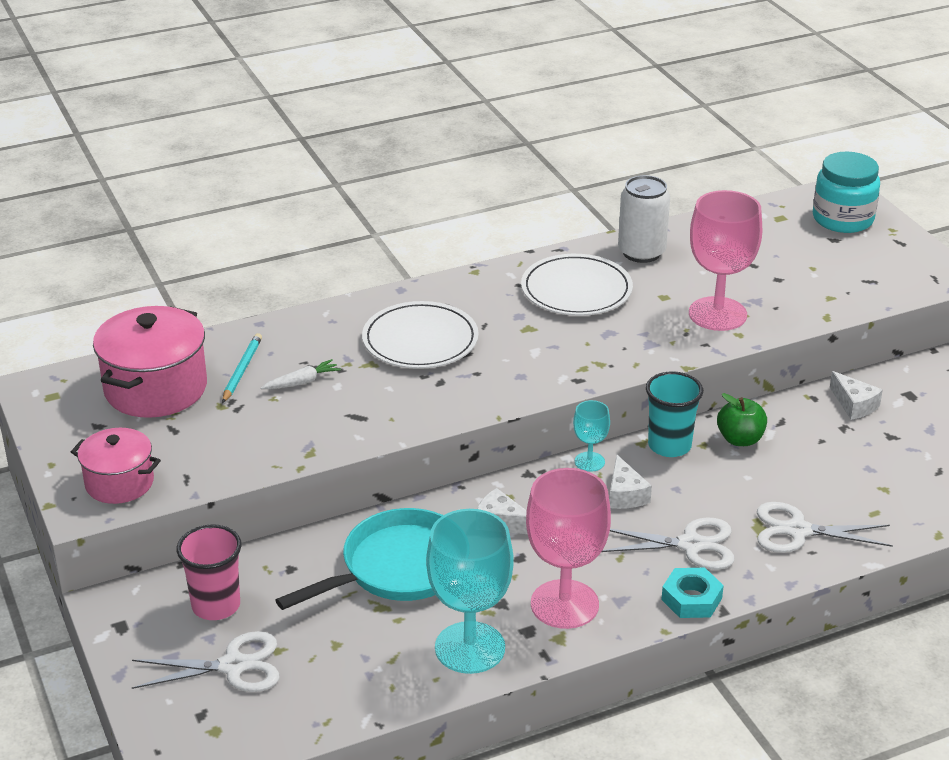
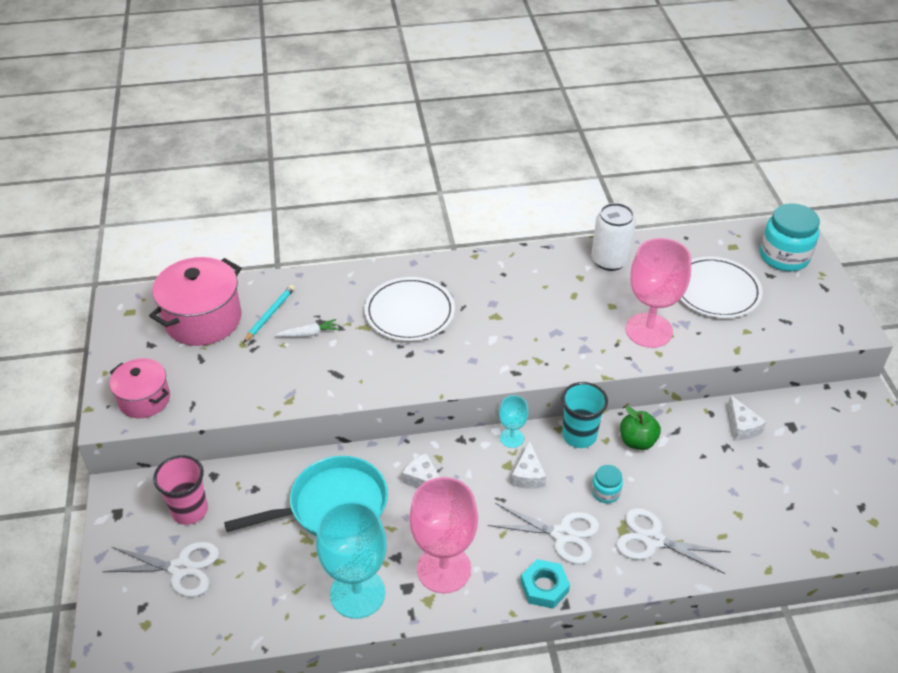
camera: 15 degrees right, 10 degrees up
white plate [521,254,633,316] -> white plate moved to [680,257,762,318]
none -> turquoise jar [591,465,623,503]

